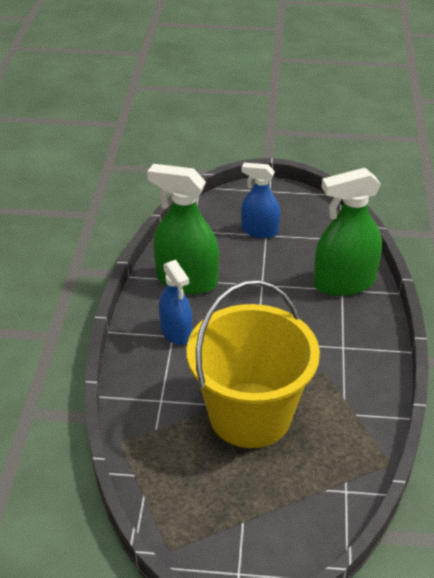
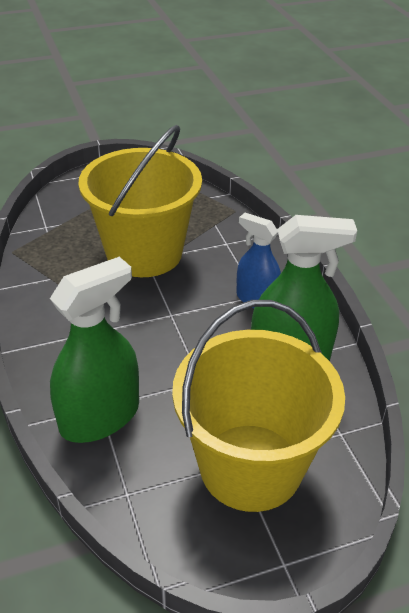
camera: 155 degrees right, 0 degrees up
blue spray bottle [241,163,280,238] -> yellow bucket [172,300,345,512]

